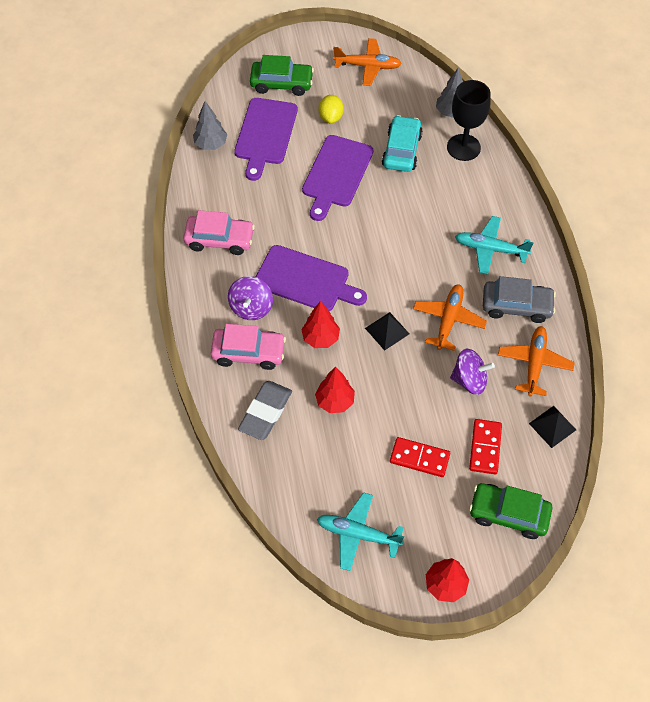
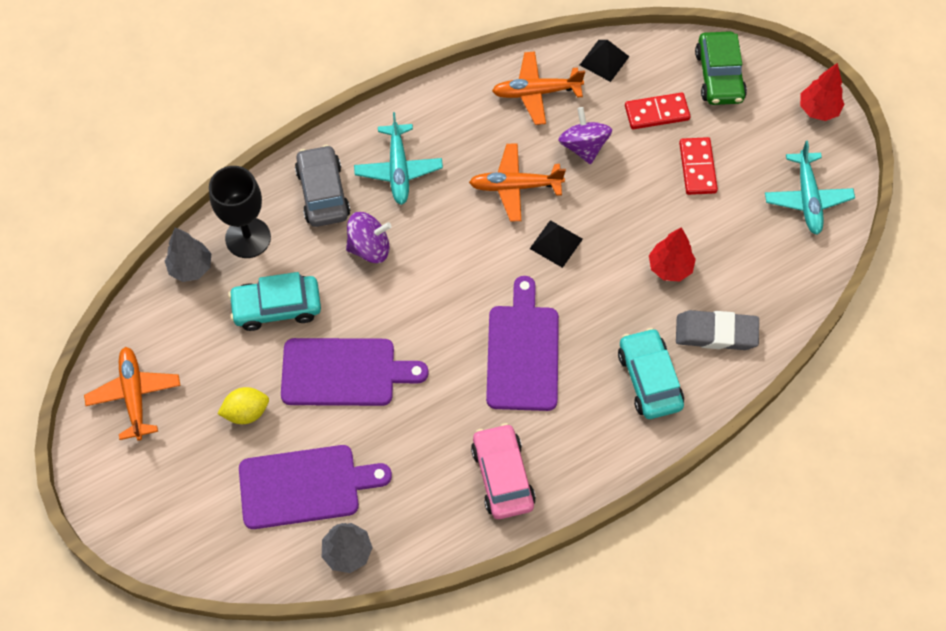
camera: 110 degrees left, 5 degrees up
pink car [211,324,286,370] -> turquoise car [618,328,684,419]
purple spinning top [228,276,273,320] -> purple spinning top moved to [346,212,392,263]
green car [250,55,314,96] -> none
red tree [301,301,340,348] -> none
grey car [483,276,556,323] -> grey car moved to [295,145,350,227]

